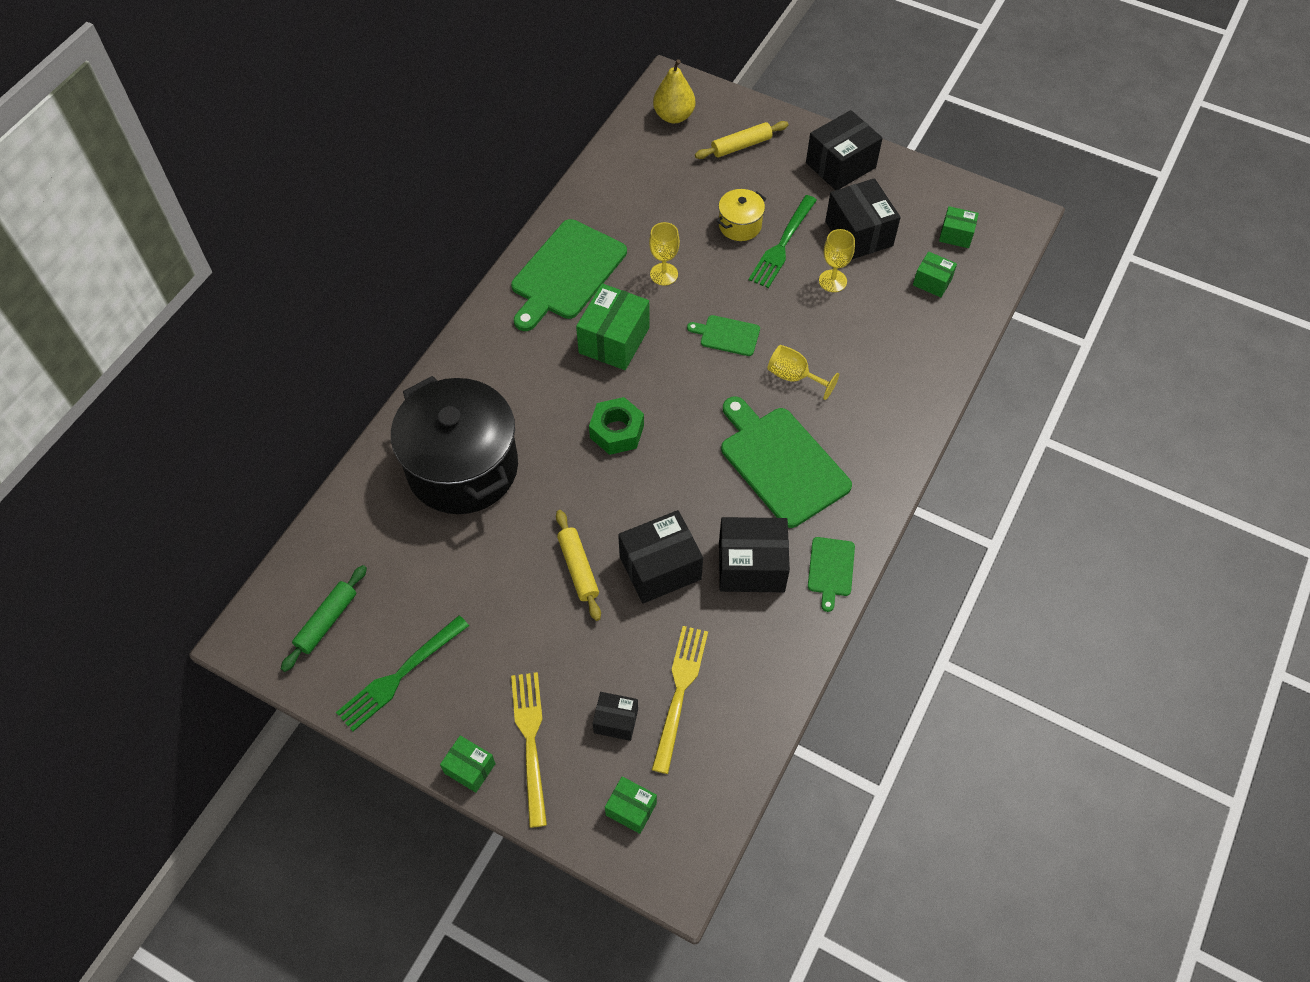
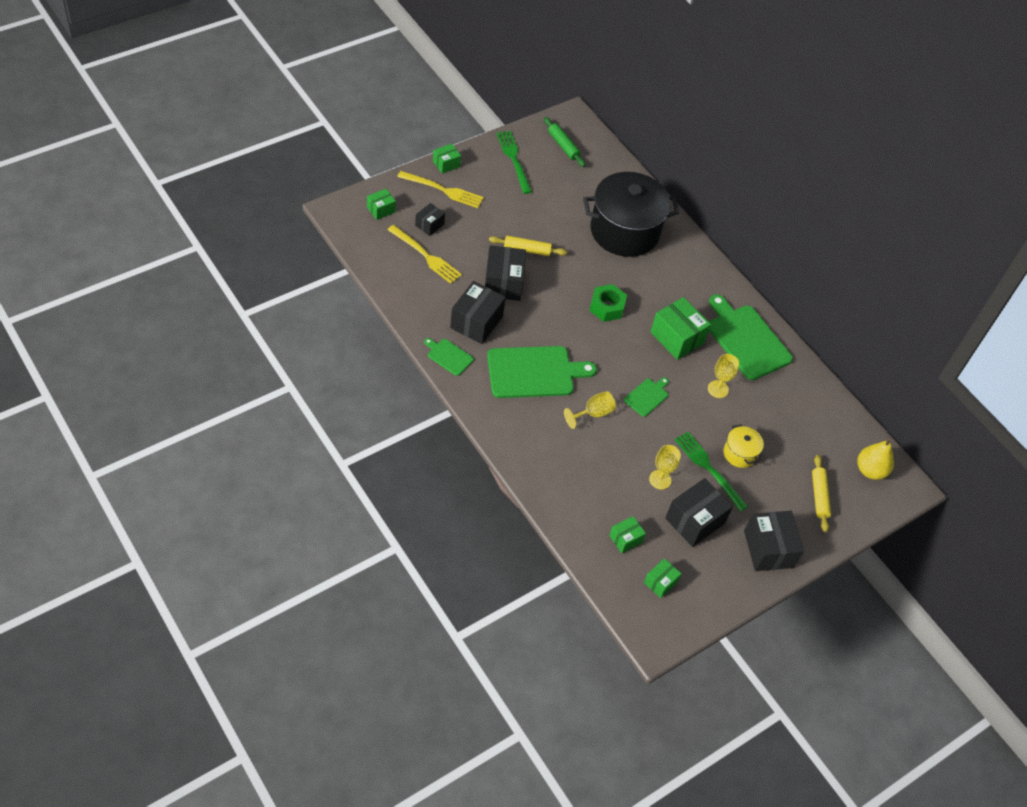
camera: 110 degrees right, 5 degrees down
black box [825,178,901,259] -> black box turned 45 degrees counterclockwise [665,478,733,547]

